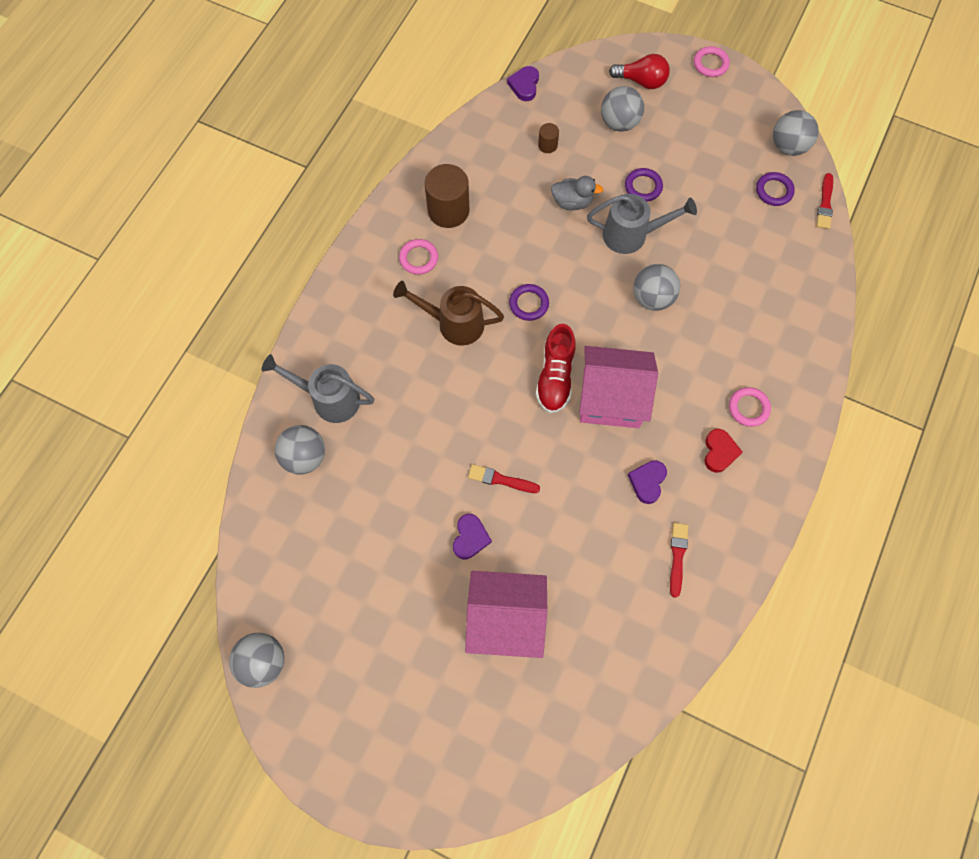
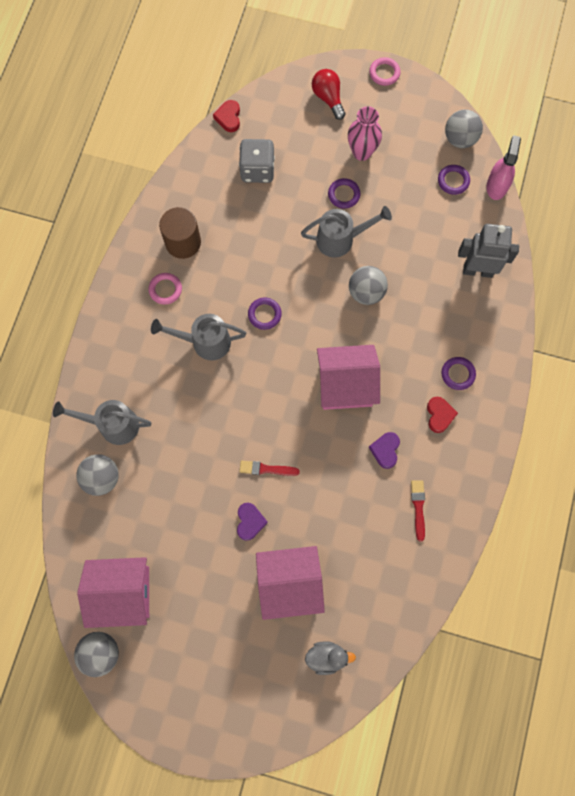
camera: 10 degrees left, 5 degrees up
brown watering can [393,281,504,346] -> grey watering can [151,314,246,361]
purple heart [507,66,539,101] -> red heart [213,100,240,132]
red shoe [536,324,576,413] -> none
brown cylinder [538,123,559,153] -> grey dice [239,139,275,183]
grey duck [551,176,603,210] -> grey duck moved to [305,641,356,675]
grey ball [601,86,644,132] -> none
red light bulb [609,54,670,89] -> red light bulb turned 120 degrees counterclockwise [312,69,345,120]
pink ring [729,387,771,427] -> purple ring [441,357,476,390]
red brush [817,173,833,229] -> pink spray bottle [487,135,521,200]
none -> pink house [77,557,149,628]
none -> pink vase [348,106,382,161]
none -> grey robot [458,224,519,278]

